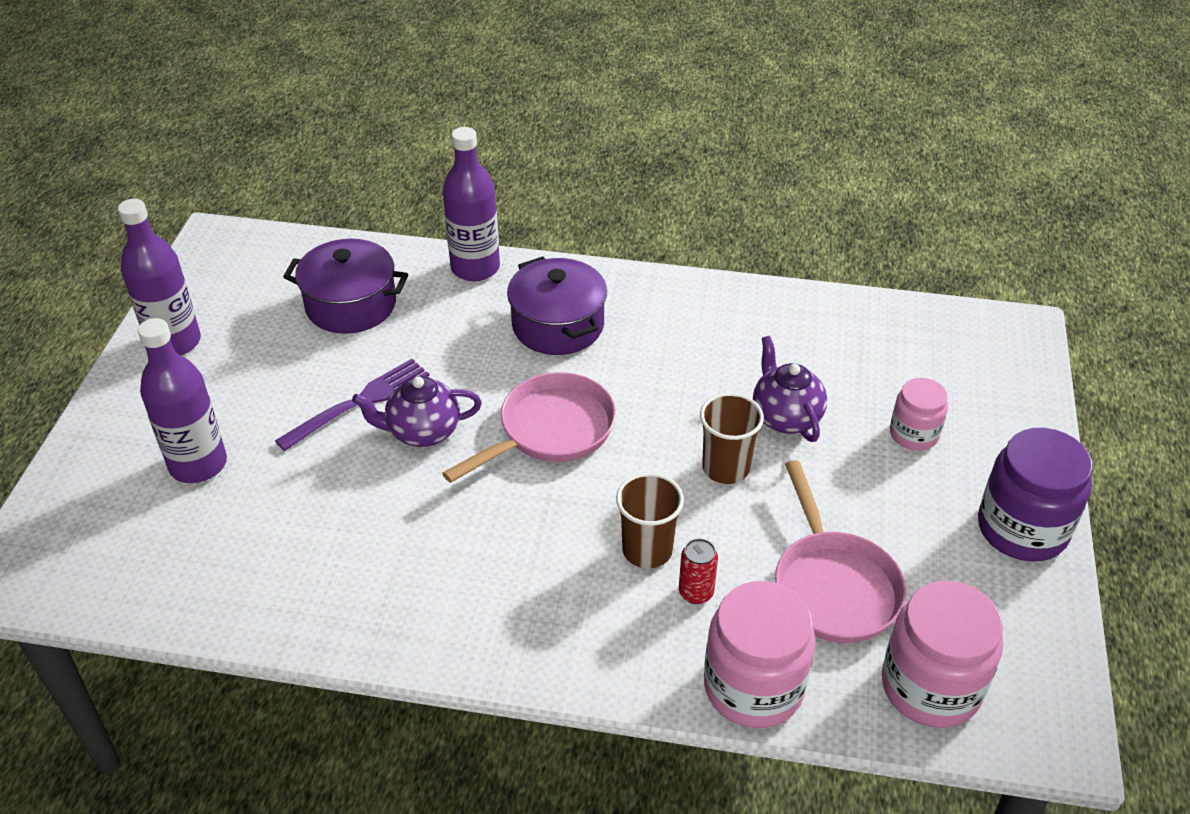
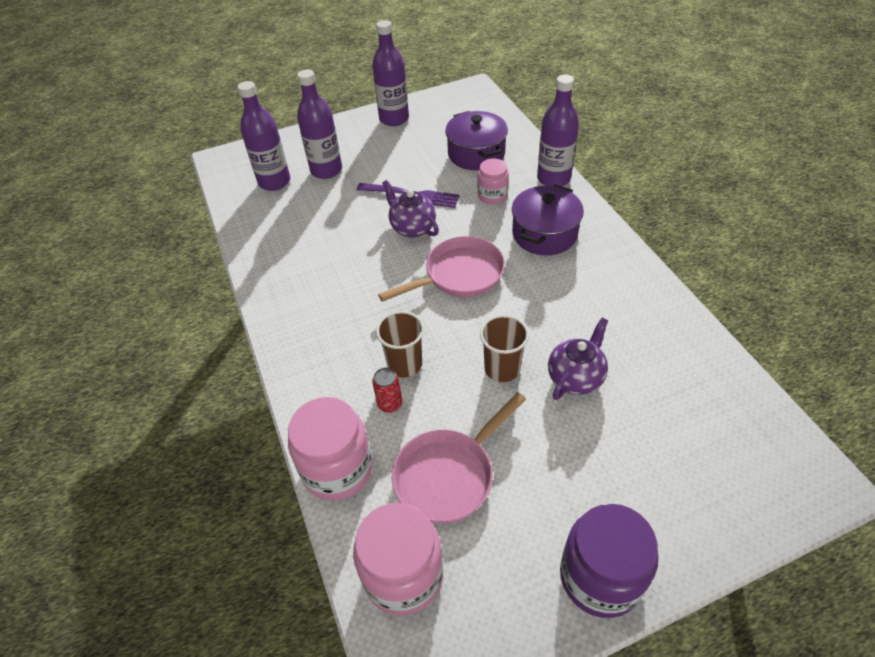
camera: 60 degrees right, 5 degrees up
pink pan [442,372,616,483] -> pink pan turned 45 degrees counterclockwise [378,236,505,302]
pink jar [890,378,948,450] -> pink jar moved to [477,159,509,204]
none -> purple bottle [238,81,290,191]

